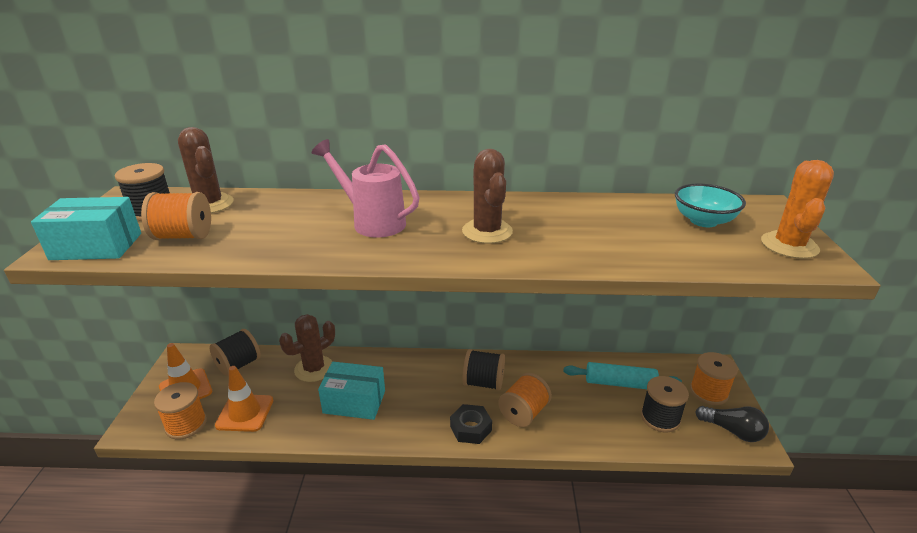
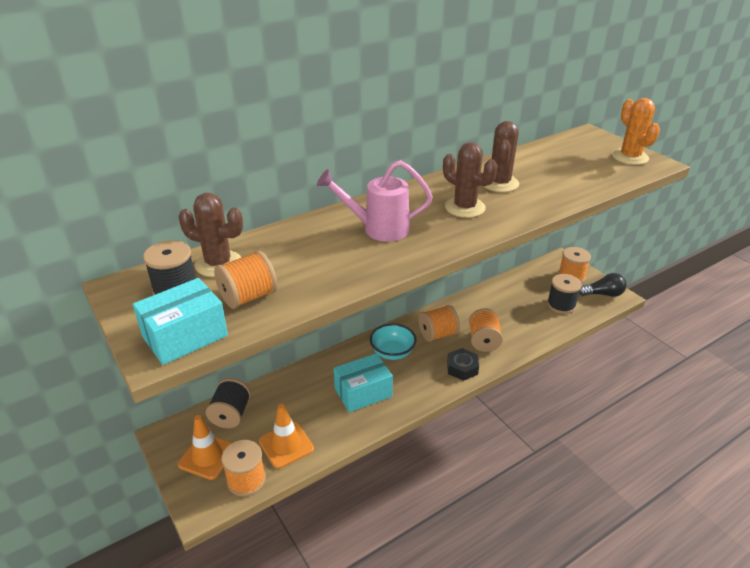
camera: 35 degrees left, 5 degrees up
brown cactus [279,314,335,382] -> brown cactus moved to [483,121,519,192]
black spool [463,349,505,390] -> orange spool [419,305,460,342]
turquoise rolling pin [564,362,682,389] -> none
turquoise bowl [675,183,746,227] -> turquoise bowl moved to [370,324,416,360]

